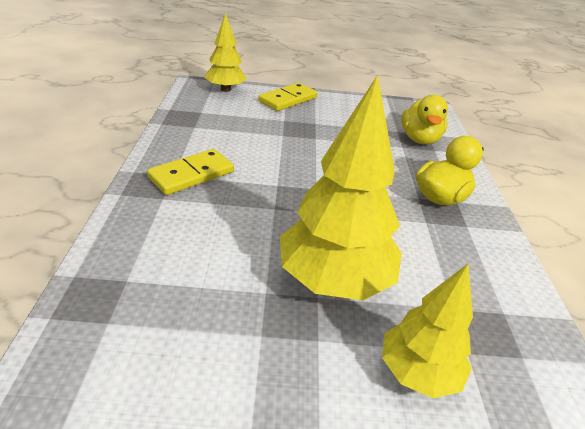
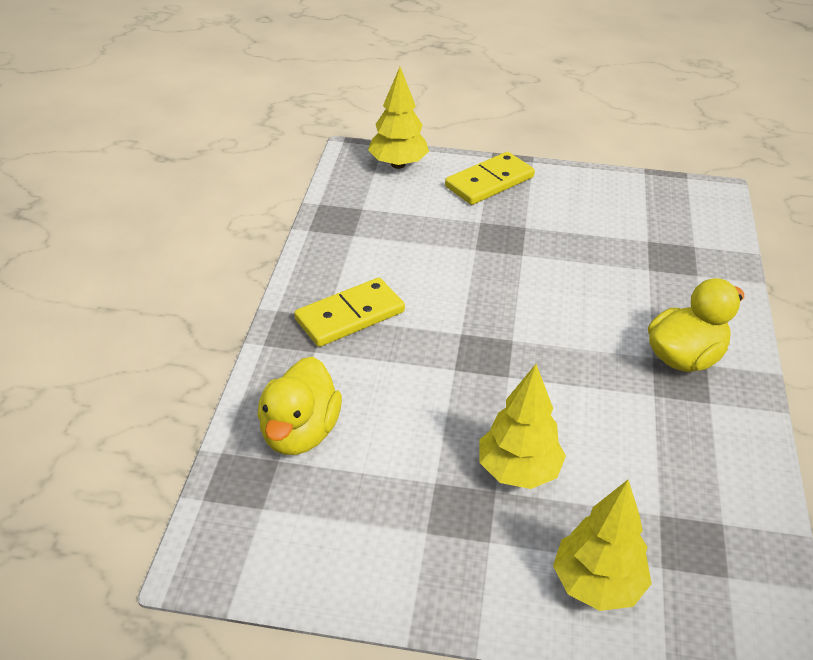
camera: 10 degrees right, 5 degrees up
yellow tree [280,75,402,300] -> yellow tree [480,364,566,489], size x0.60
yellow duck [401,95,448,144] -> yellow duck moved to [257,356,342,455]

